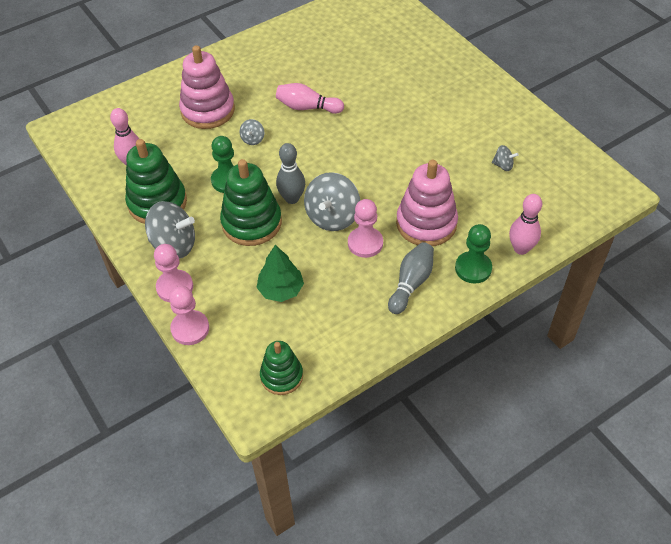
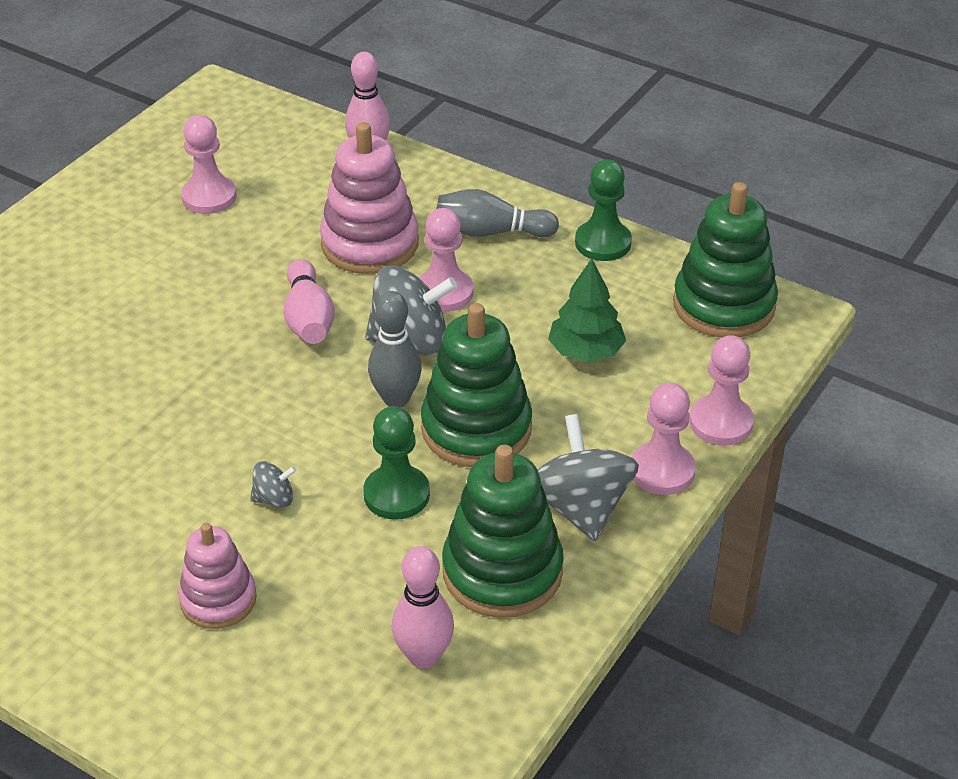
camera: 115 degrees left, 10 degrees down
pink stacking toy [179,45,235,129] -> pink stacking toy [178,523,257,629], size x0.62
green stacking toy [260,341,303,395] -> green stacking toy [673,182,778,338], size x1.61
pink bowling pin [276,83,344,114] -> pink bowling pin moved to [284,259,335,344]
green pawn [455,224,492,283] -> green pawn moved to [575,160,632,261]
grey spinning top [492,145,519,171] -> pink pawn [181,115,237,214]

